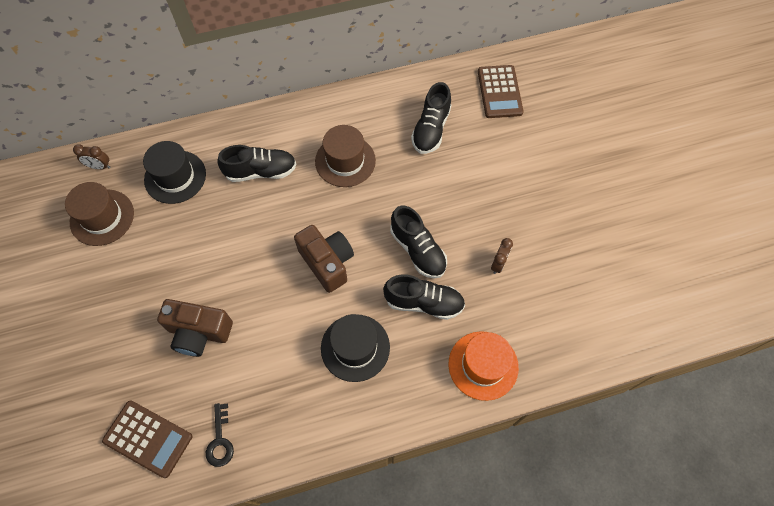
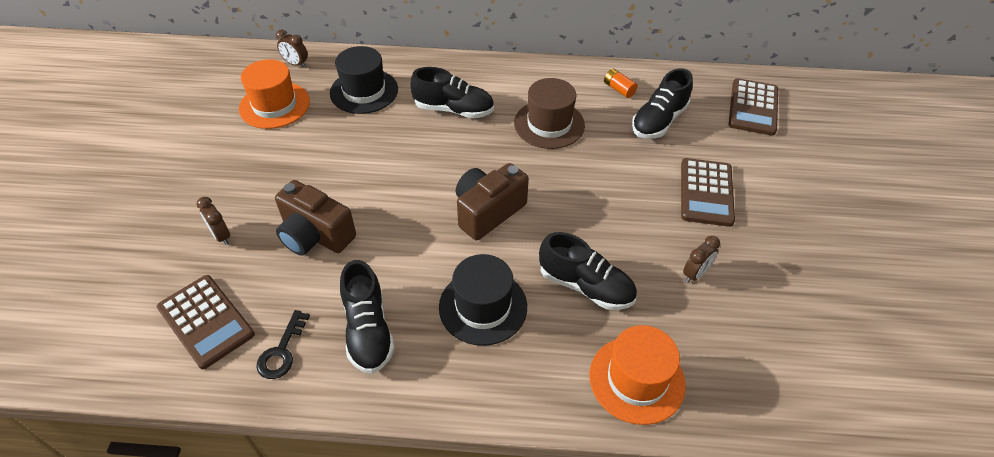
camera: 20 degrees right, 15 degrees down
brown hat [65,182,134,246] -> orange hat [239,59,310,129]
brown camera [294,225,354,293] -> brown camera turned 120 degrees counterclockwise [456,163,529,240]
black shoe [390,206,447,279] -> black shoe moved to [340,260,395,374]
none -> brown clock [197,197,230,245]
none -> orange battery [604,69,638,98]
none -> brown calculator [681,158,735,227]

